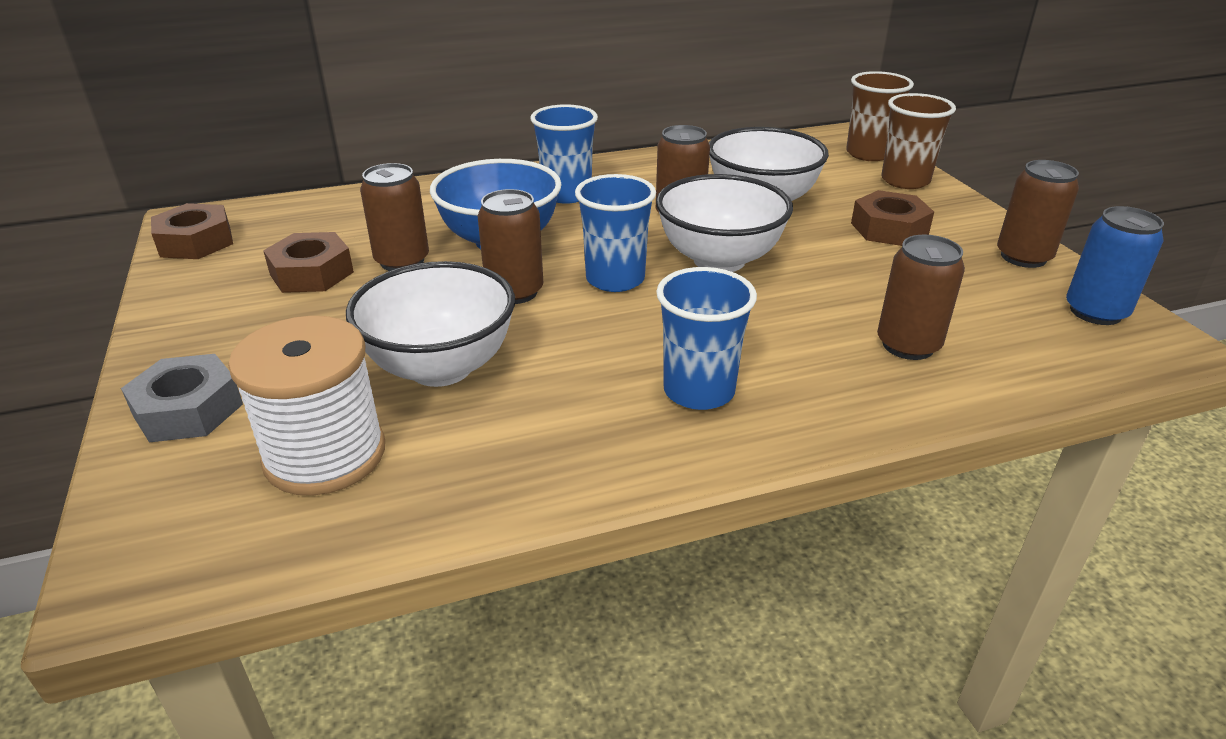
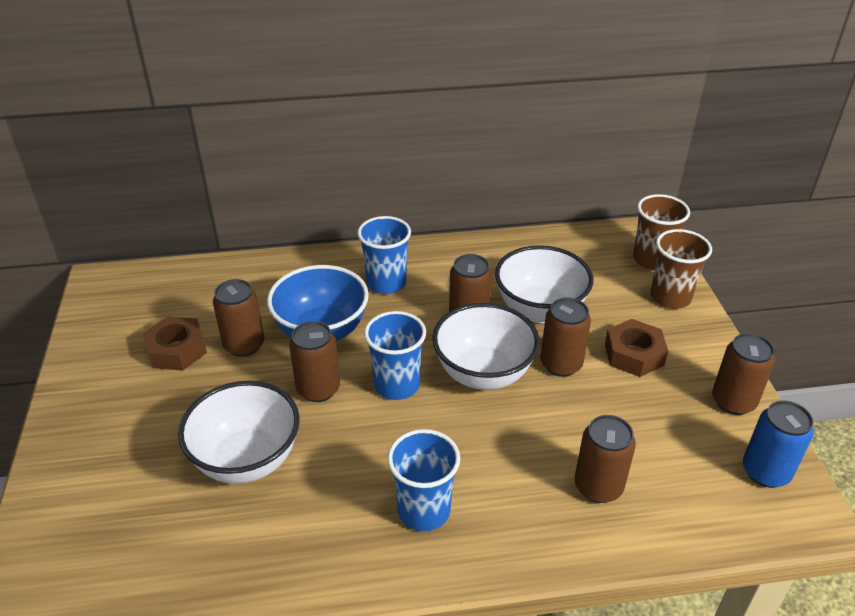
camera: 10 degrees right, 5 degrees up
grey nut [121,354,243,442] -> none
brown nut [151,203,233,259] -> none
white spool [228,316,385,496] -> none
none -> brown can [541,297,591,377]

